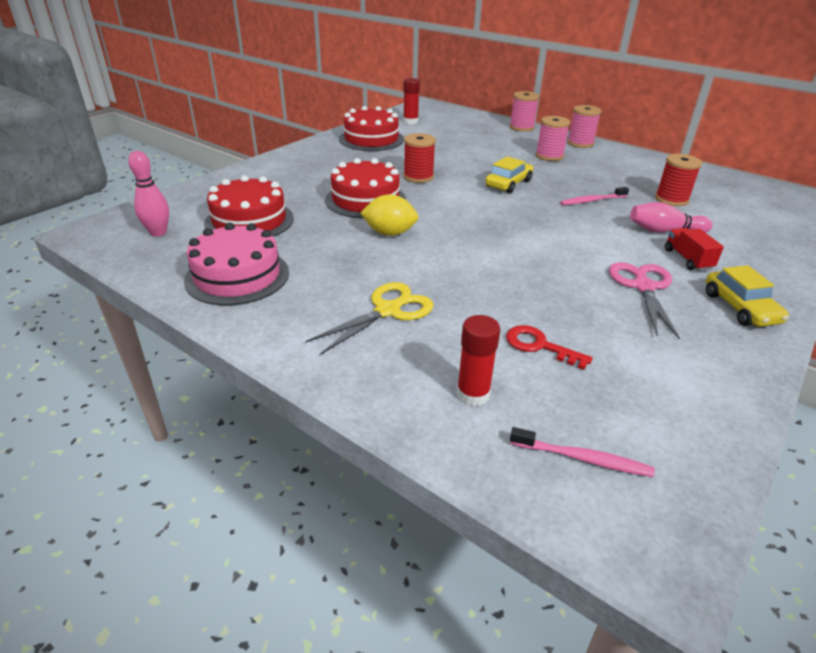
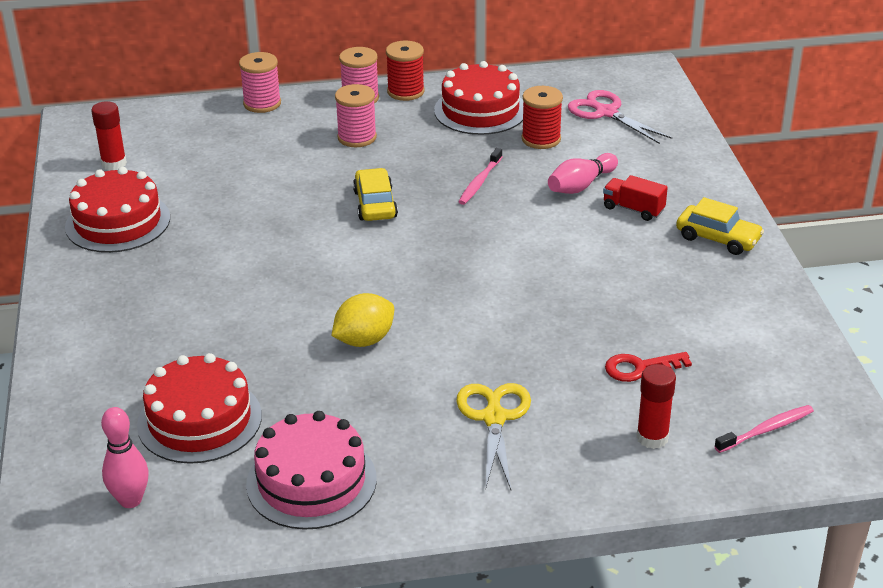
camera: 45 degrees left, 0 degrees up
red cake [325,158,406,218] -> red cake moved to [434,61,524,135]
red spool [404,133,436,183] -> red spool moved to [386,41,425,101]
pink scissors [609,262,680,340] -> pink scissors moved to [568,90,672,144]

